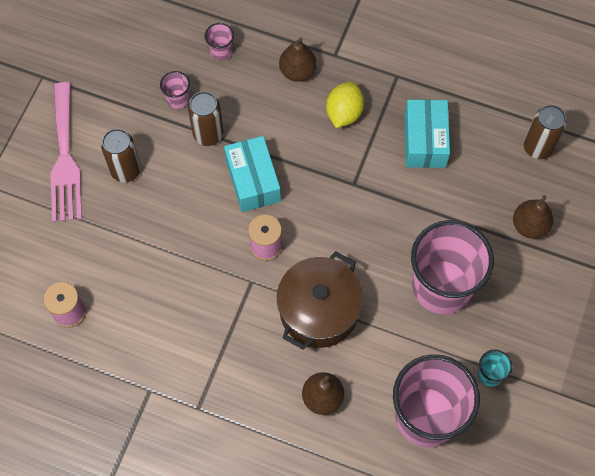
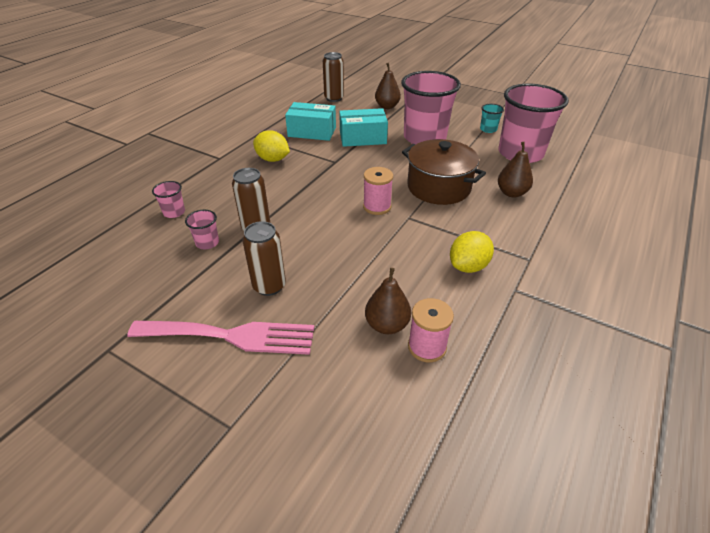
camera: 80 degrees left, 25 degrees down
turquoise box [224,136,281,212] -> turquoise box moved to [339,108,388,147]
brown pear [279,37,317,81] -> brown pear moved to [365,268,411,334]
none -> yellow lemon [450,231,494,273]

